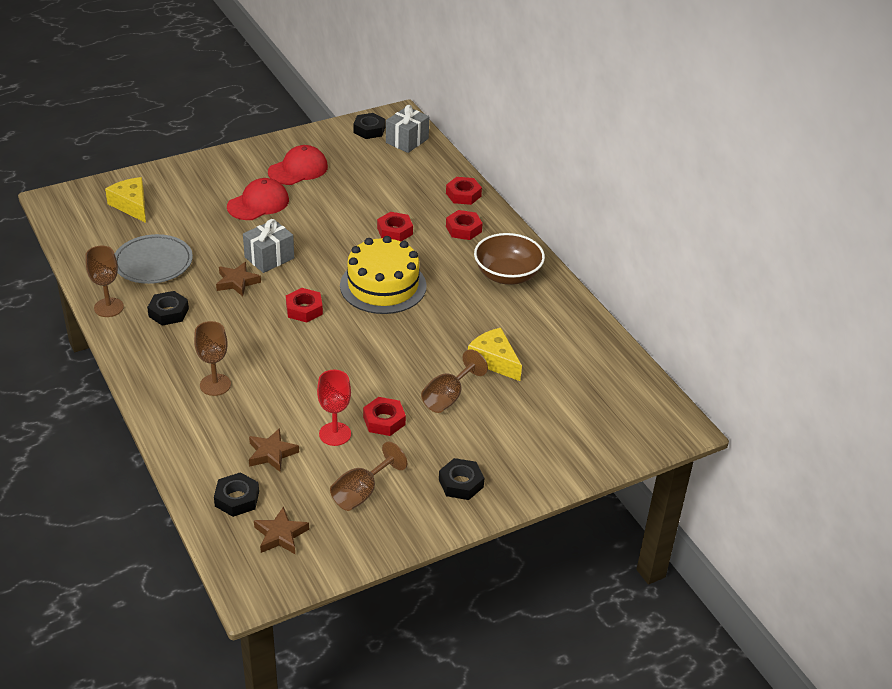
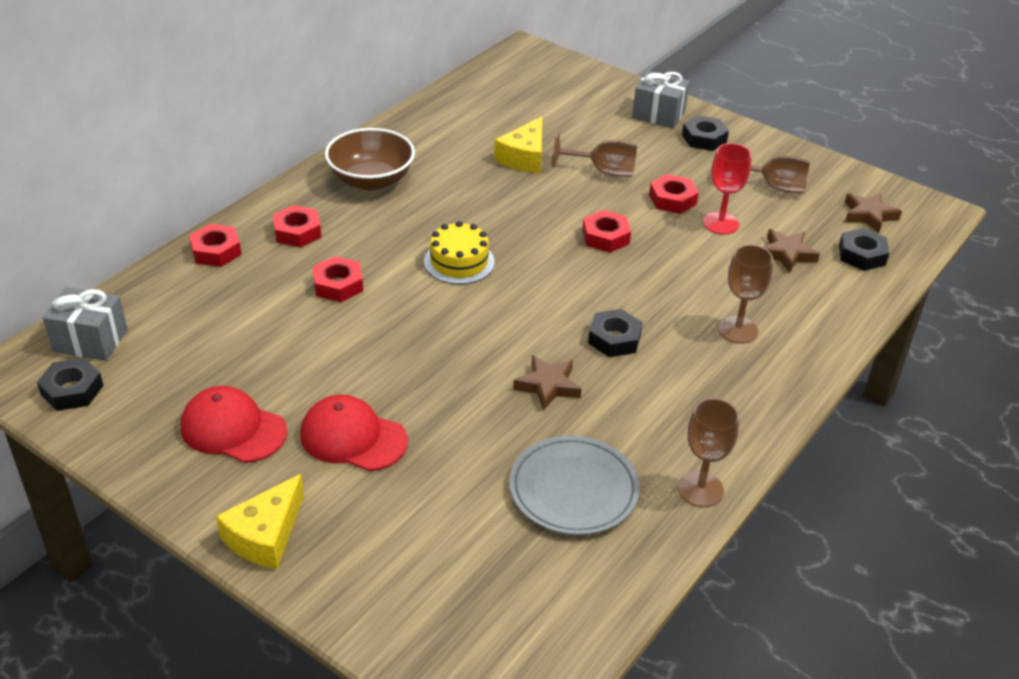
camera: 115 degrees left, 0 degrees up
yellow cheese [105,177,146,223] -> yellow cheese moved to [216,474,304,569]
black nut [147,291,189,326] -> black nut moved to [588,309,643,357]
grey gift [243,219,294,273] -> grey gift moved to [632,71,690,128]
red nut [286,288,323,323] -> red nut moved to [582,210,631,253]
yellow cake [340,236,427,314] -> yellow cake [424,221,495,284], size x0.61

